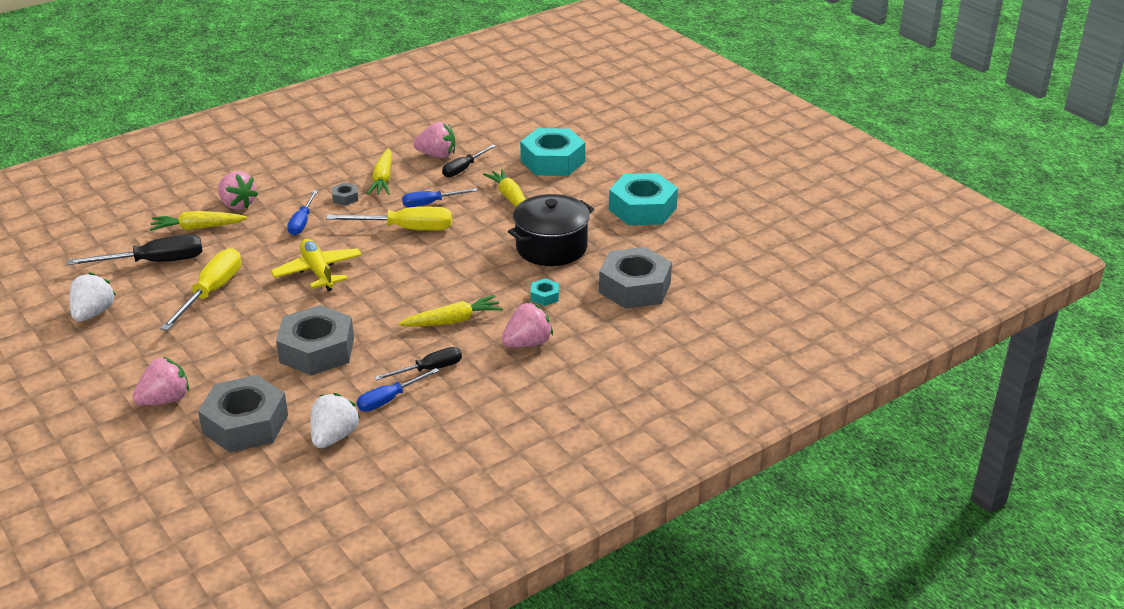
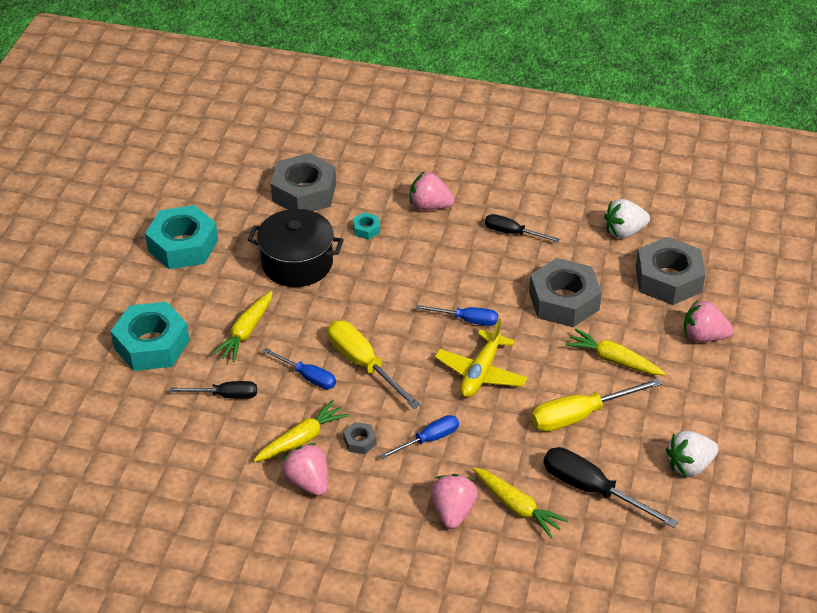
camera: 130 degrees left, 10 degrees up
blue screwdriver [357,368,439,412] -> blue screwdriver moved to [416,305,498,326]
yellow carrot [398,295,503,326] -> yellow carrot moved to [566,329,665,375]
pink strawberry [413,122,455,158] -> pink strawberry moved to [282,443,328,496]

